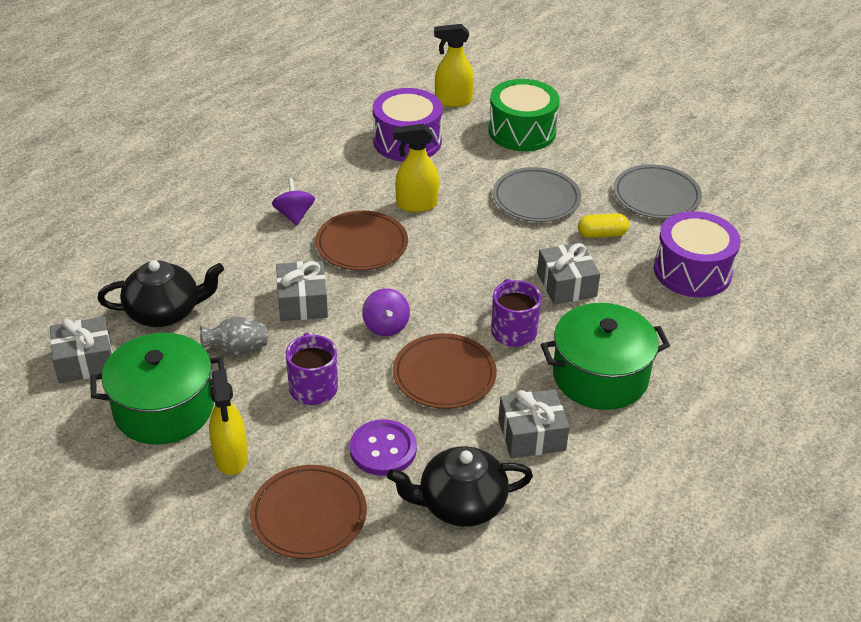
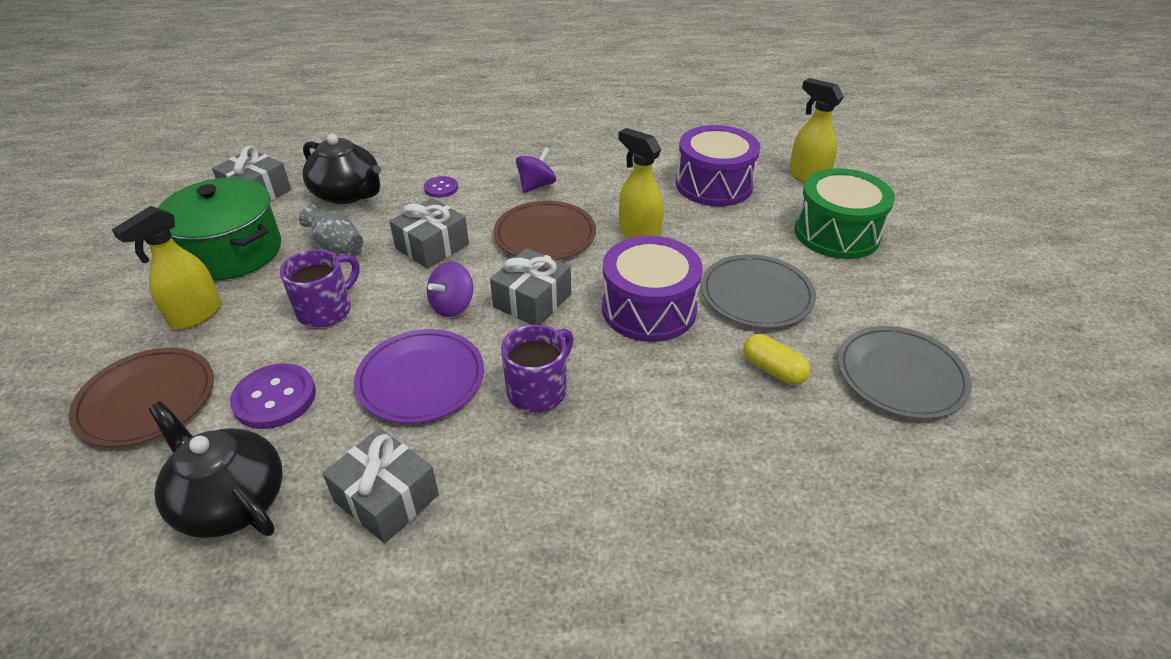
camera: 50 degrees right, 0 degrees up
brown plate [393,333,497,409] -> purple plate [354,329,484,423]
grey gift [537,242,600,305] -> grey gift moved to [490,248,571,325]
green pot [541,303,670,410] -> none
purple drum [654,211,741,297] -> purple drum moved to [602,236,703,342]
none -> purple button [424,176,458,198]

